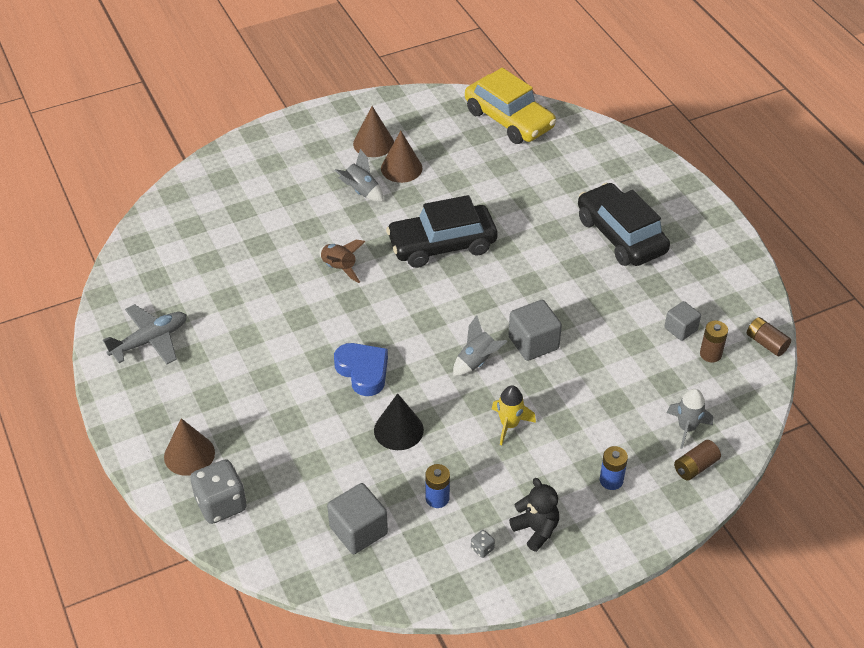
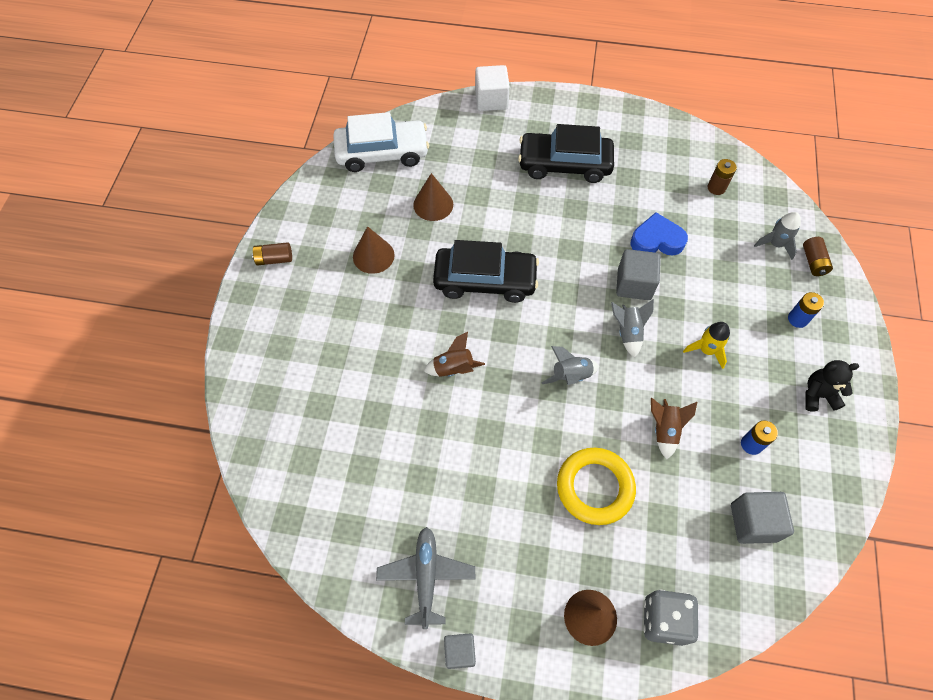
camera: 55 degrees left, 15 degrees up
grey rocket [334,149,383,202] -> grey rocket moved to [541,346,599,385]
blue heart [334,343,388,396] -> blue heart moved to [630,212,688,256]
brown cone [353,106,394,157] -> brown cone moved to [413,173,453,221]
black cone [374,393,424,450] -> brown rocket [651,398,697,459]
black car [386,195,498,268] -> black car turned 105 degrees counterclockwise [433,240,539,303]
yellow car [465,68,556,144] -> white car [333,112,429,172]
grey dice [471,530,495,558] -> none
grey cube [664,301,701,341] -> grey cube moved to [444,633,476,669]
brown battery [747,317,791,356] -> brown battery moved to [252,242,292,266]
none -> white cube [475,65,510,111]
none -> yellow ring [557,448,636,525]

